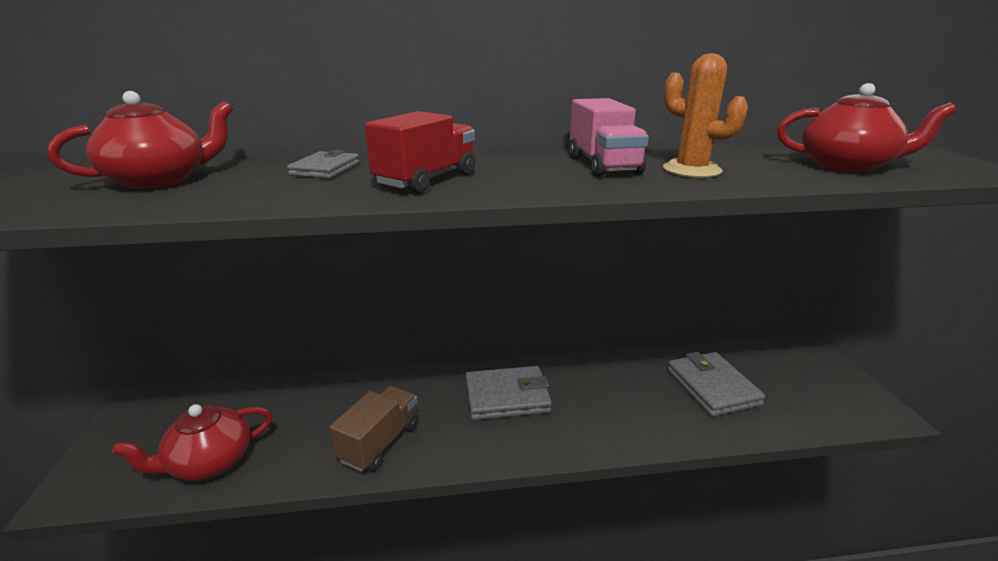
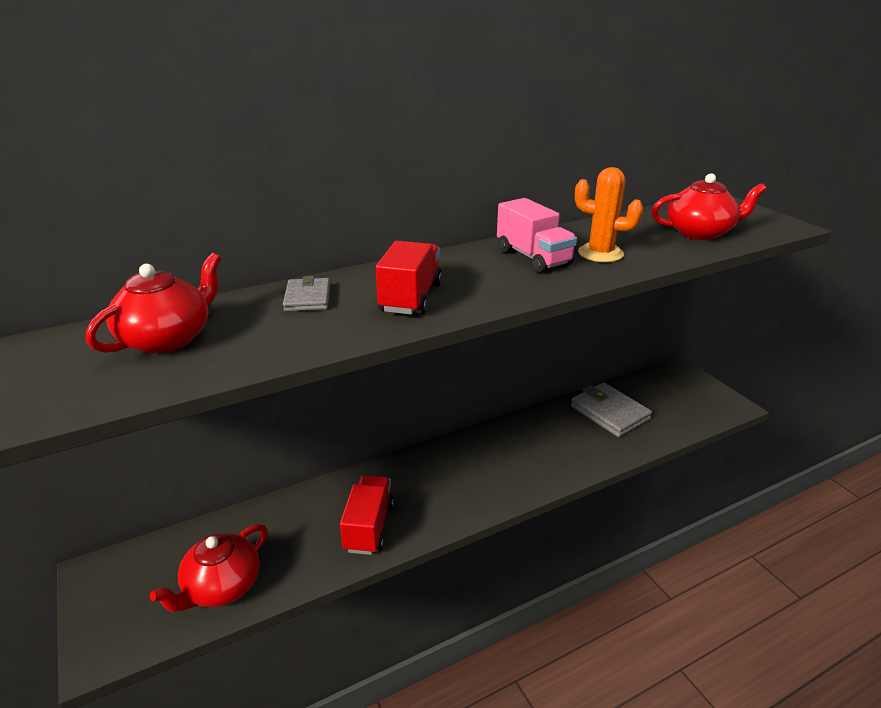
camera: 20 degrees left, 5 degrees up
brown truck [329,386,419,472] -> red truck [340,475,394,555]
grey wallet [465,366,552,420] -> none

